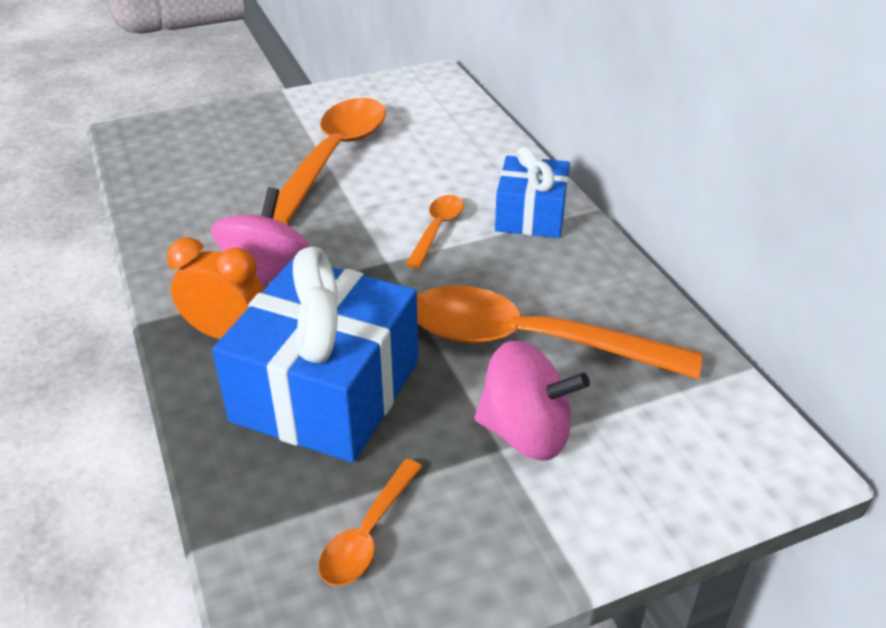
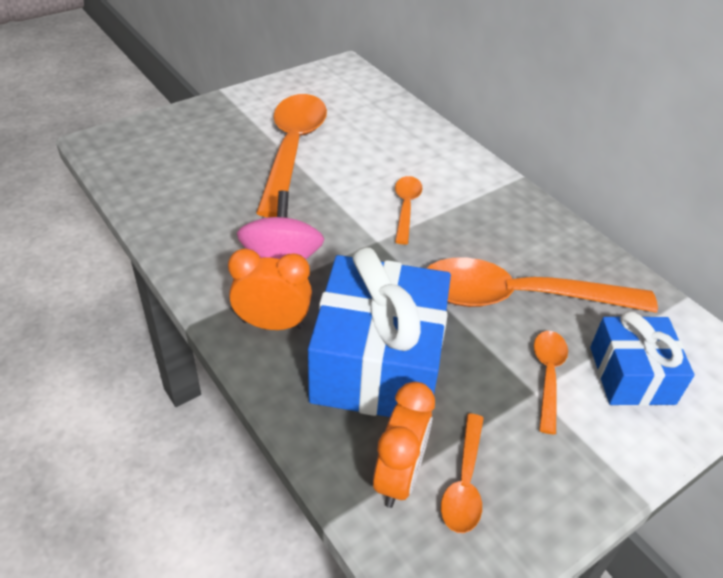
camera: 15 degrees left, 5 degrees up
pink spinning top [475,341,590,461] -> orange spoon [534,331,568,434]
blue gift [495,146,570,238] -> blue gift moved to [590,311,694,406]
none -> orange clock [373,382,435,508]

